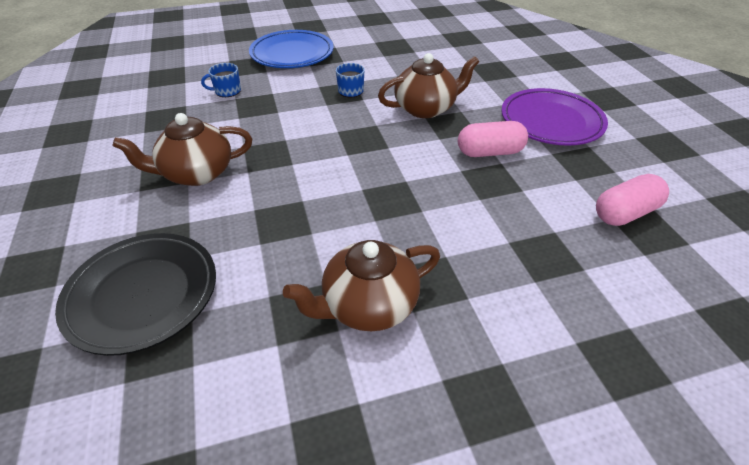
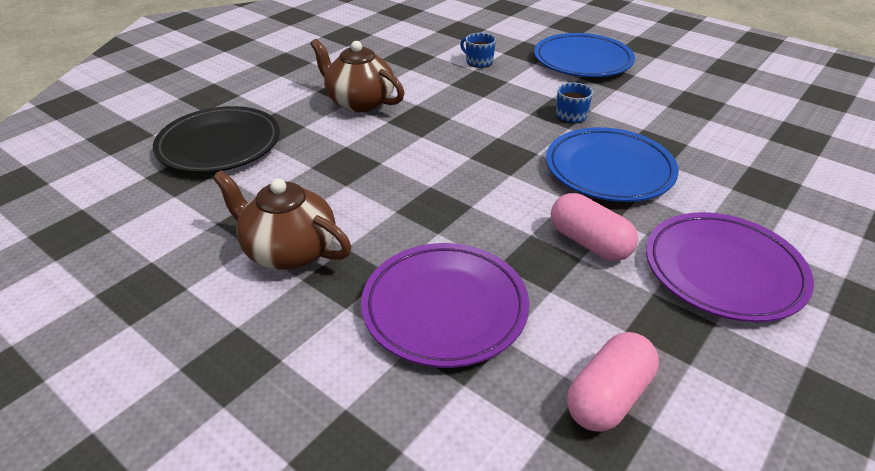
camera: 55 degrees right, 5 degrees down
brown teapot [378,53,479,118] -> blue plate [546,127,679,202]
pink capsule [596,174,669,226] -> pink capsule turned 75 degrees counterclockwise [567,332,659,432]
none -> purple plate [361,243,529,368]

